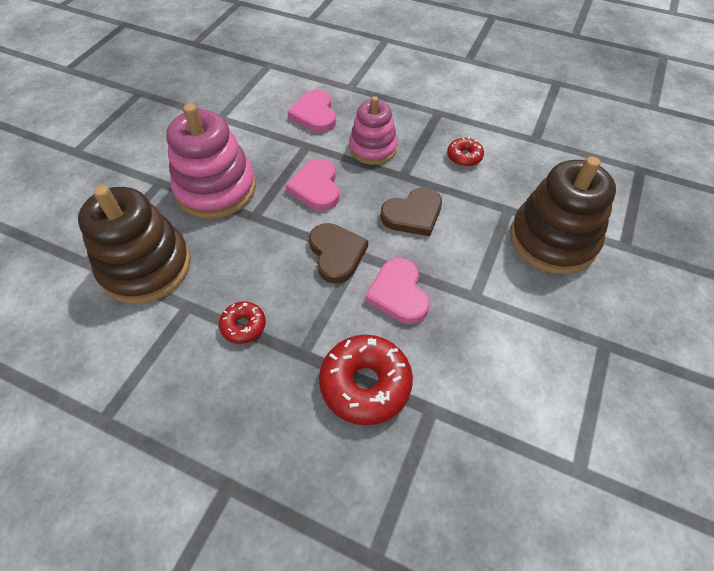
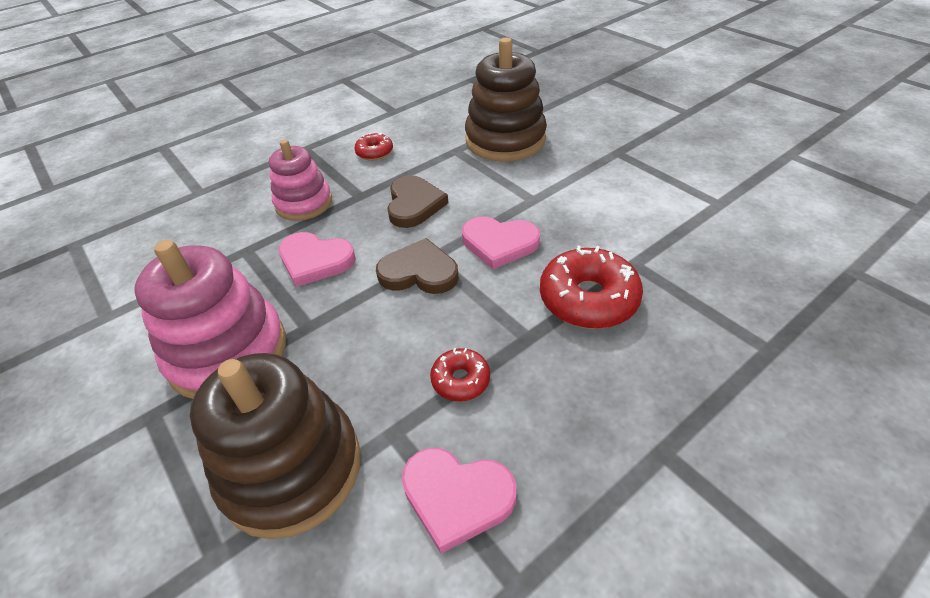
camera: 60 degrees left, 10 degrees down
pink heart [287,90,336,133] -> pink heart moved to [402,448,516,554]

